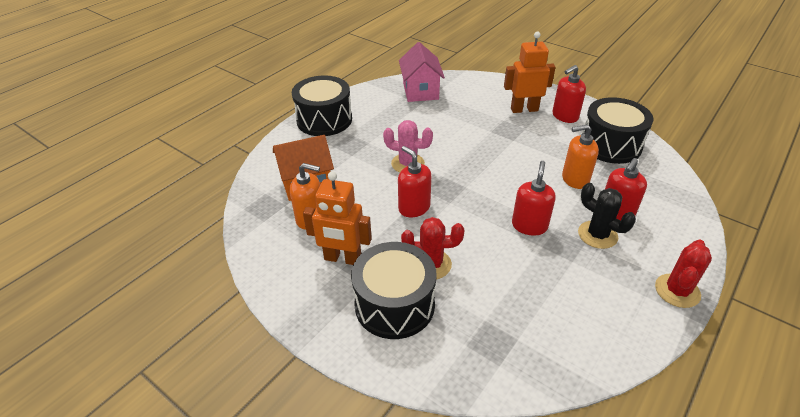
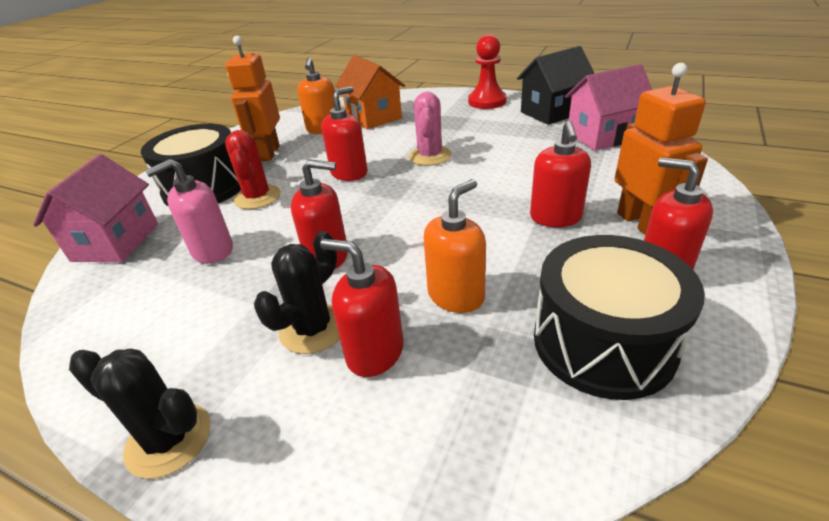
camera: 80 degrees right, 5 degrees down
black drum [292,75,352,136] -> red pawn [468,34,507,109]
orange soap dispenser [562,124,599,189] -> orange soap dispenser turned 60 degrees clockwise [424,179,486,313]
red cactus [655,240,712,308] -> black cactus [69,349,210,479]
none -> pink house [33,154,158,262]
none -> pink soap dispenser [145,159,233,264]
none -> black house [517,46,595,125]
none -> red soap dispenser [530,121,591,227]

